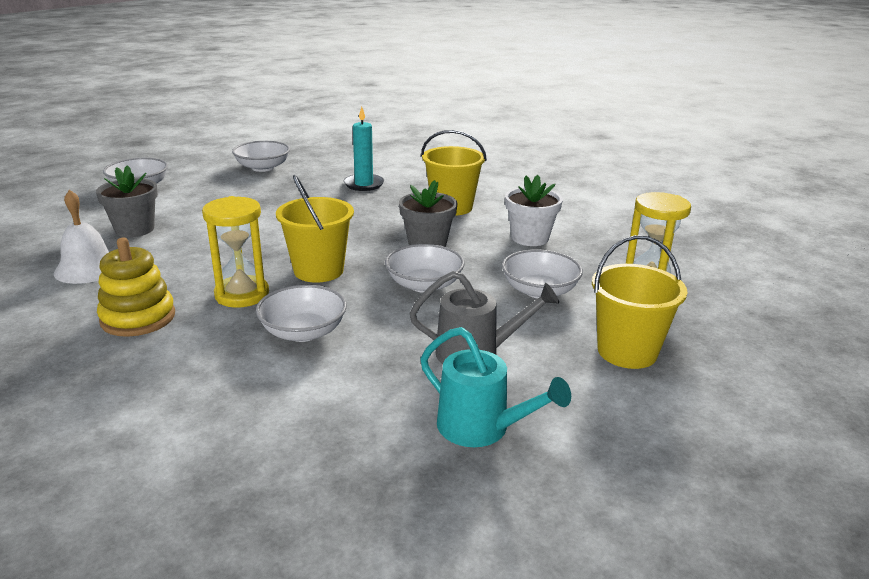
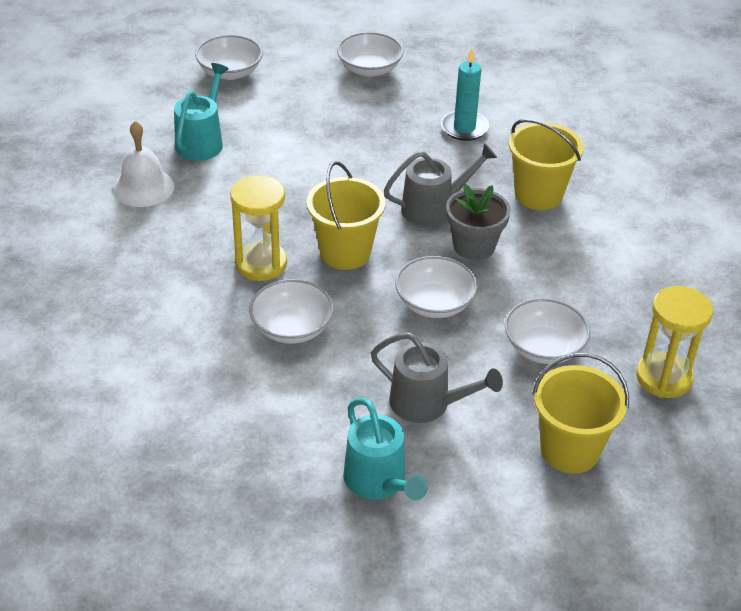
camera: 25 degrees right, 15 degrees up
grey flower pot [96,165,158,237] -> turquoise watering can [174,63,229,161]
yellow stacking toy [97,238,175,337] -> none
white flower pot [505,175,563,246] -> none
none -> grey watering can [384,143,497,227]

